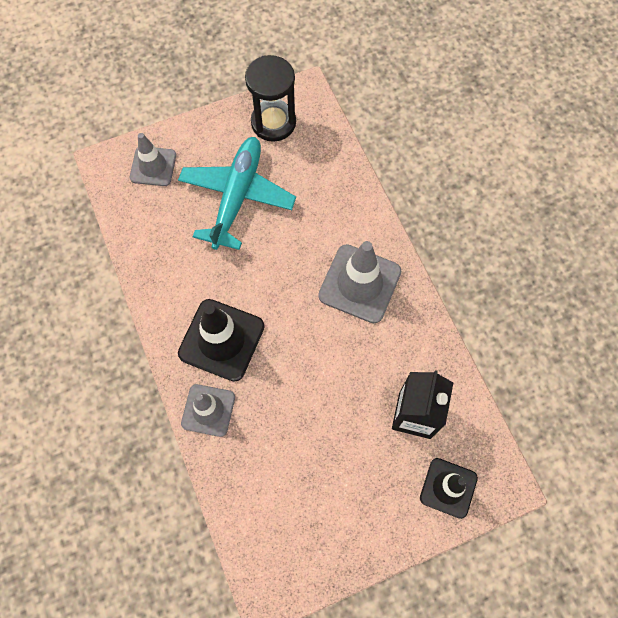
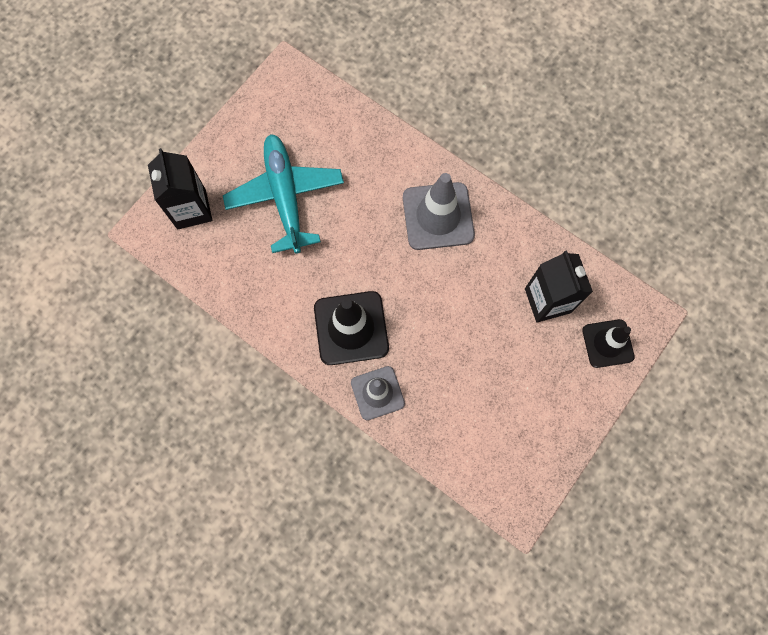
camera: 30 degrees left, 5 degrees up
grey traffic cone [130,133,176,186] -> black carton [148,148,212,229]
black hourglass [245,55,296,142] -> none

